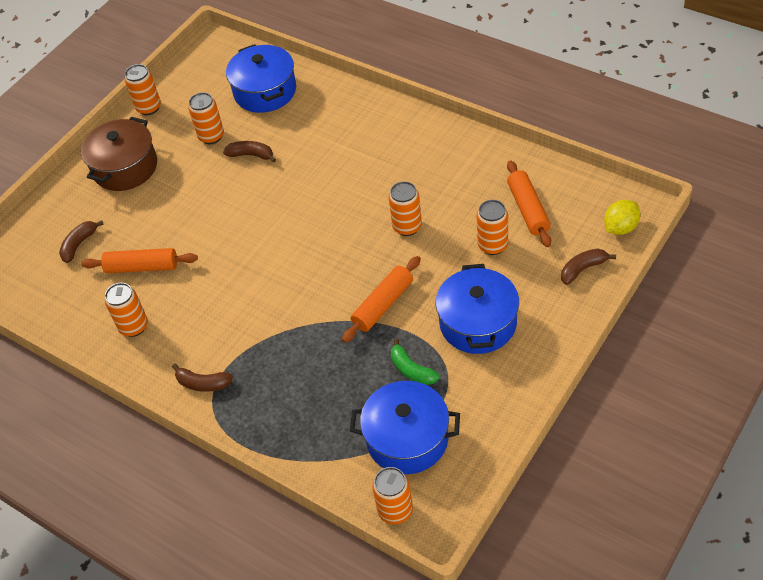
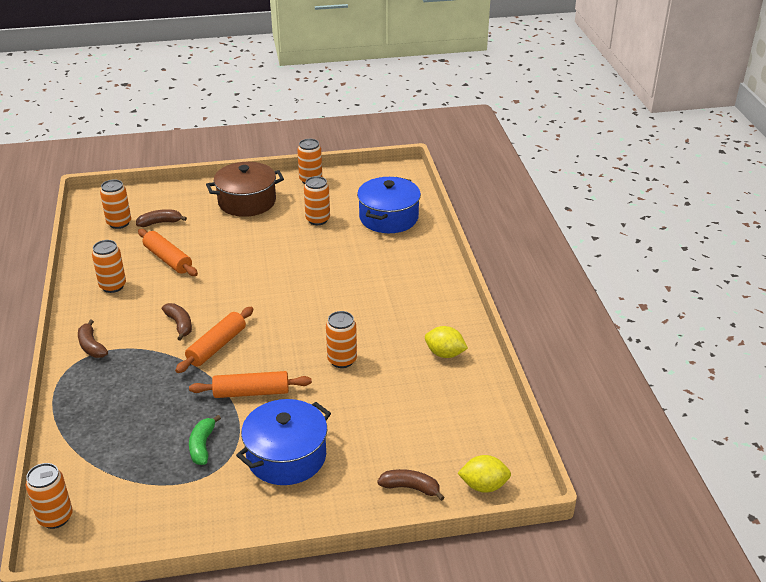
camera: 40 degrees right, 15 degrees down
brown banana [223,141,276,163] -> brown banana moved to [162,303,192,341]
blue pot [350,381,460,474] -> none
orange can [477,200,508,255] -> orange can moved to [100,180,131,229]
orange rolling pin [507,160,551,247] -> orange rolling pin moved to [175,307,254,373]
none -> yellow lemon [425,326,468,358]

